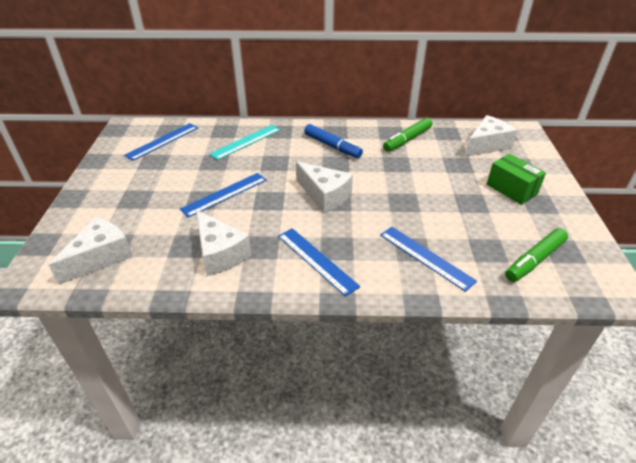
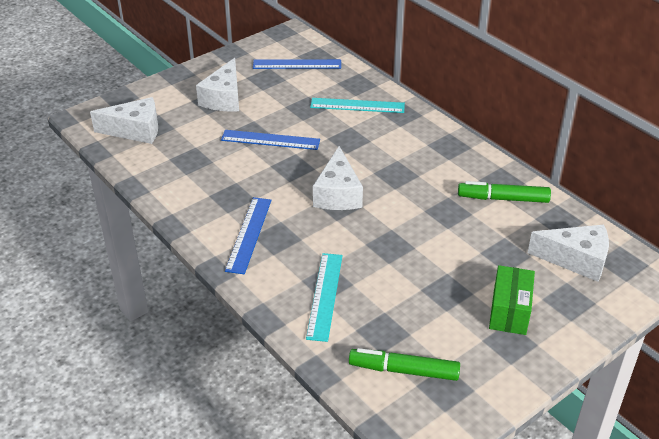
camera: 50 degrees right, 0 degrees up
white cheese [196,210,251,276] -> white cheese moved to [196,58,239,112]
blue marker [304,124,363,158] -> none
blue ruler [380,227,477,292] -> turquoise ruler [306,253,342,342]

